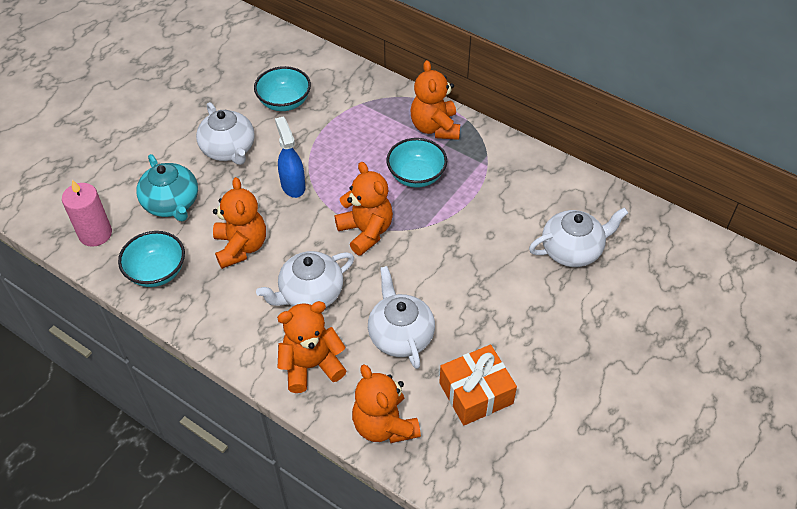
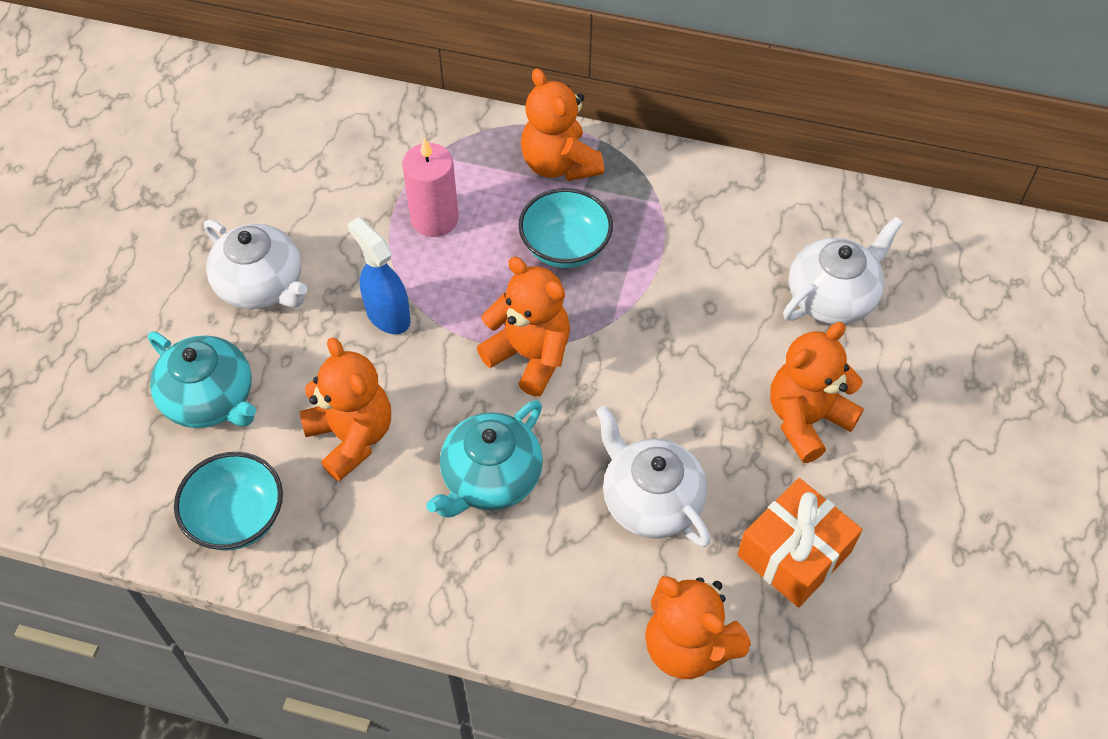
camera: 20 degrees left, 5 degrees up
pink candle [62,180,112,247] -> pink candle moved to [402,138,459,237]
turquoise bowl [254,66,311,111] -> none
white teapot [256,251,354,307] -> turquoise teapot [426,400,543,518]
orange teddy bear [277,301,346,393] -> orange teddy bear moved to [770,322,864,463]

